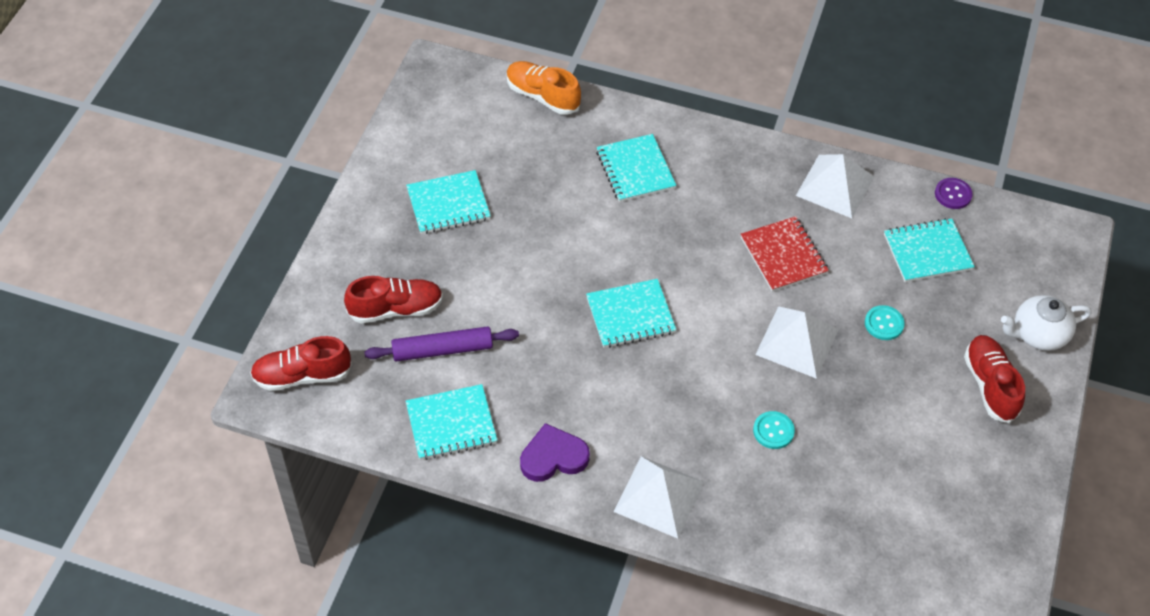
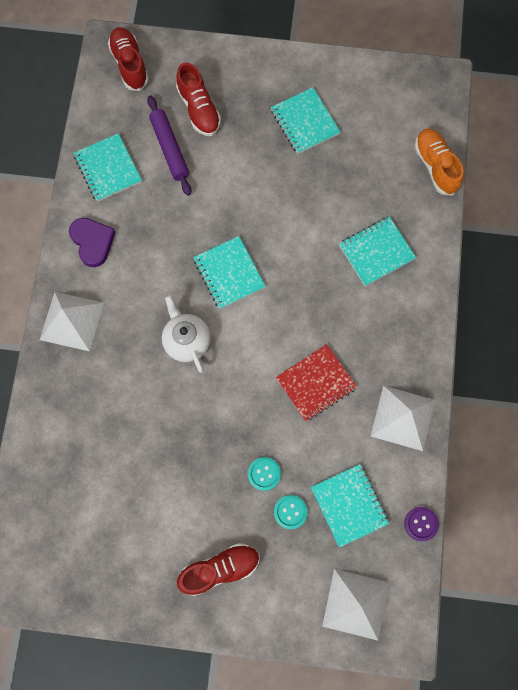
camera: 80 degrees right, 20 degrees up
orange shoe [507,61,581,115] -> orange shoe turned 45 degrees counterclockwise [414,129,464,196]
turquoise button [753,411,795,449] -> turquoise button moved to [274,495,307,529]
white pyramid [755,306,839,379] -> white pyramid moved to [322,569,389,640]
white teapot [1001,295,1092,351] -> white teapot moved to [162,295,211,373]

